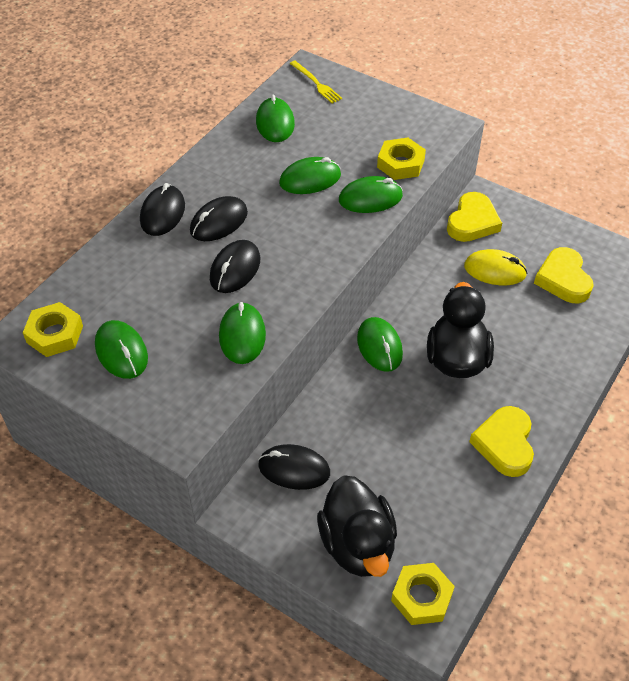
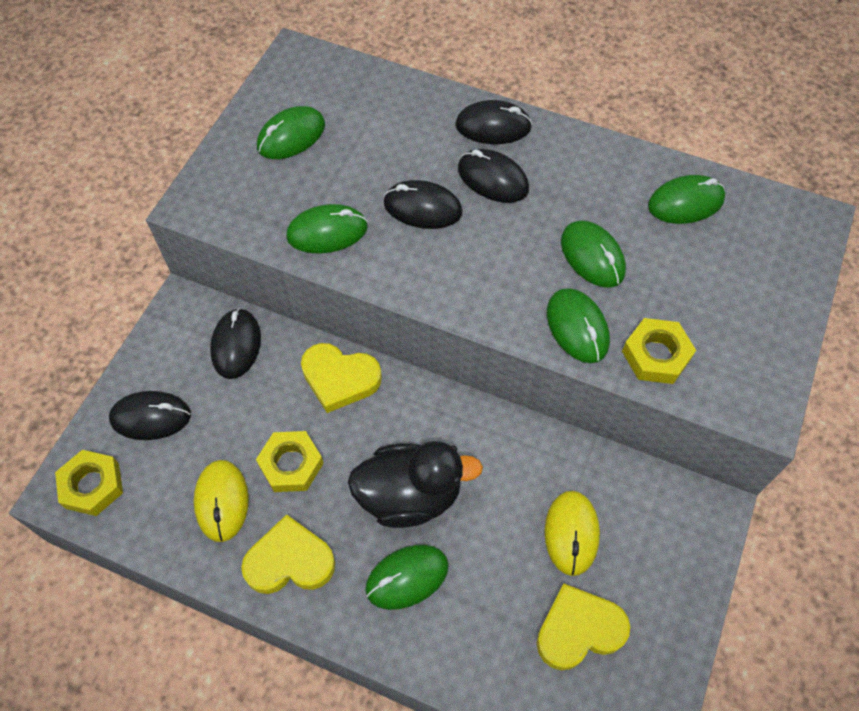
camera: 80 degrees right, 10 degrees up
yellow nut [23,302,83,357] -> yellow nut moved to [256,431,324,492]
yellow fork [290,61,342,103] -> none
black duck [317,475,397,577] -> black mouse [109,391,191,440]
green mouse [357,317,403,372] -> green mouse moved to [365,545,449,610]
yellow heart [447,192,502,242] -> yellow heart moved to [301,343,382,413]
none -> yellow mouse [194,460,249,542]

